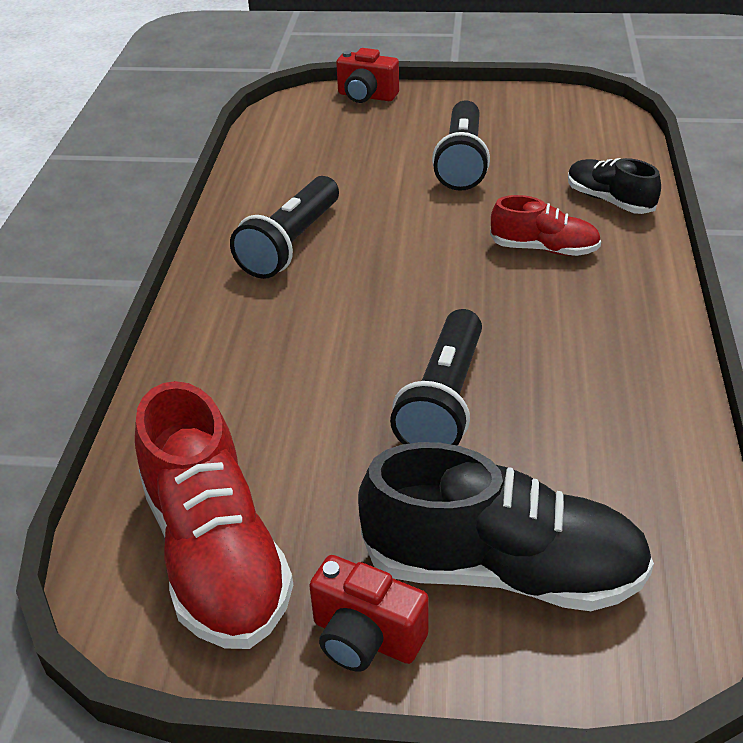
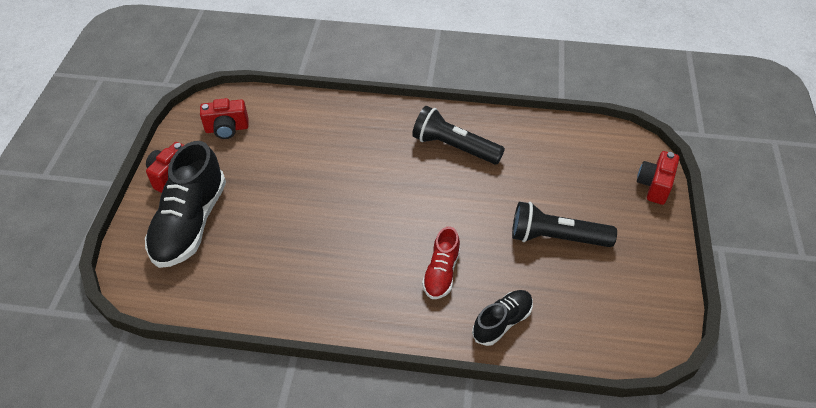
camera: 90 degrees right, 10 degrees up
red shoe [135,381,293,649] -> red camera [200,98,249,139]
black flashlight [390,309,482,445] -> none

